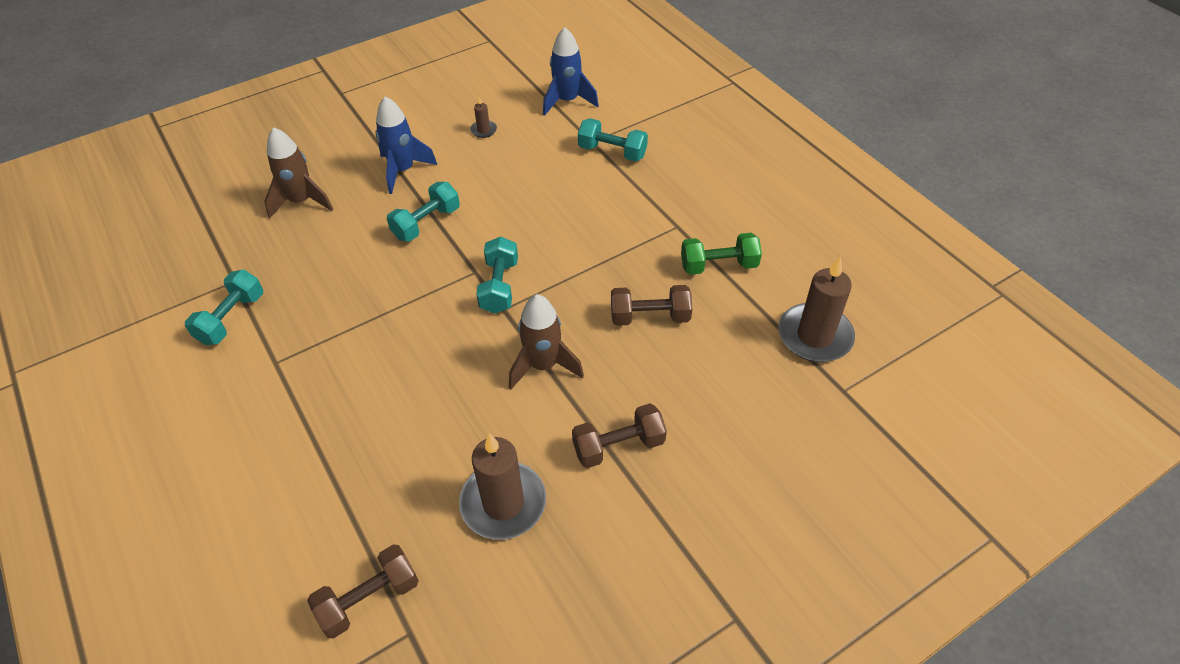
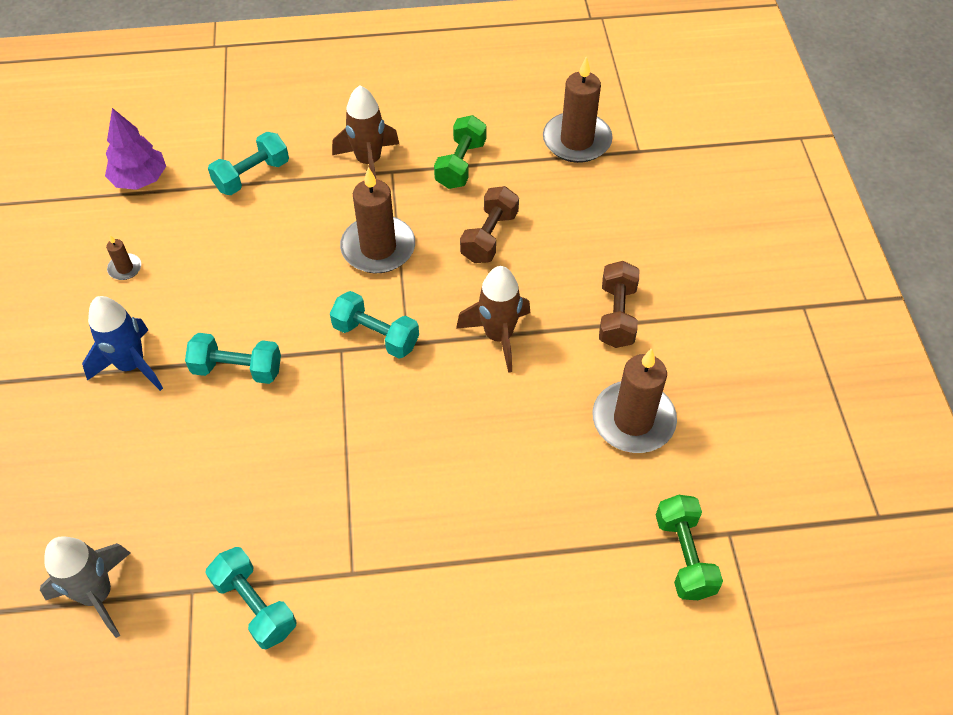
camera: 65 degrees left, 5 degrees up
brown rocket [264,127,333,219] -> brown rocket moved to [332,85,399,179]
brown dumbbell [307,544,419,638] -> green dumbbell [656,495,723,600]
turquoise dumbbell [387,182,460,241] -> turquoise dumbbell turned 60 degrees counterclockwise [185,333,281,384]
blue rocket [543,27,599,116] -> purple tree [105,108,166,190]
none -> grey rocket [40,536,130,638]
none -> brown candle [340,167,415,273]

